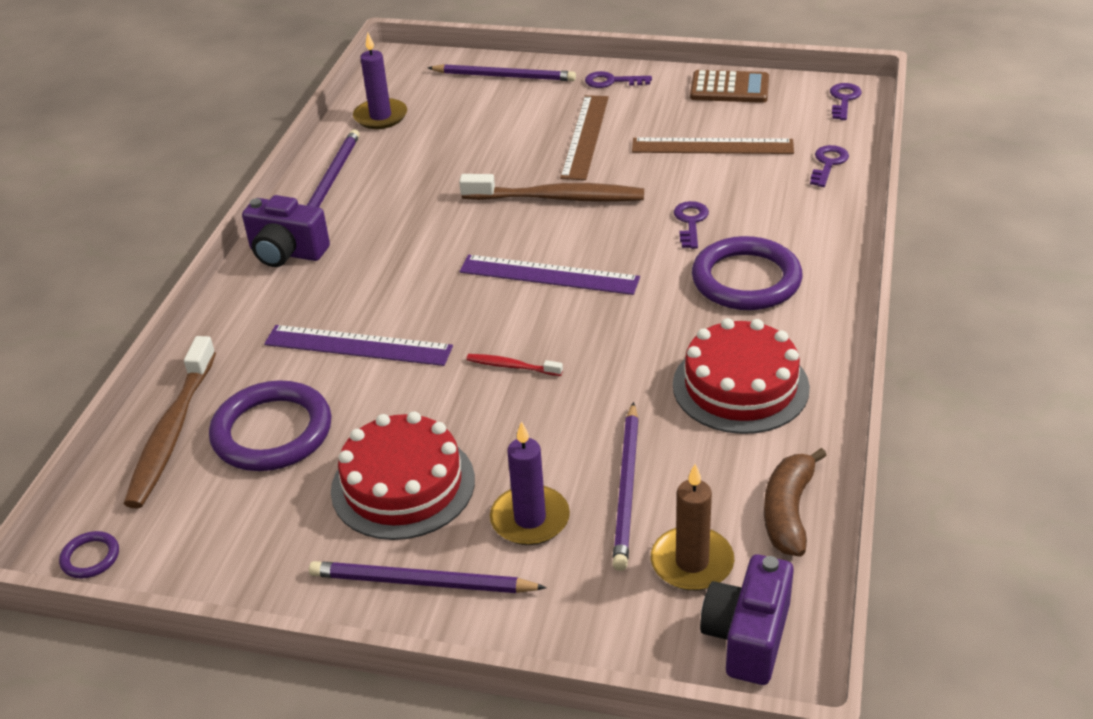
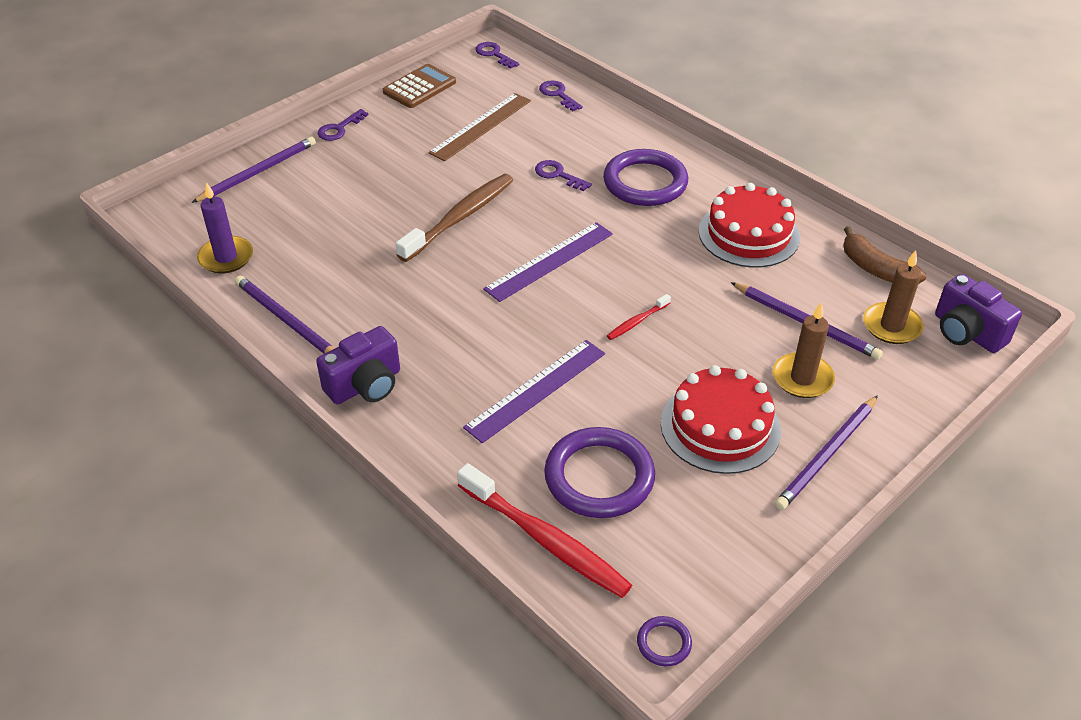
camera: 60 degrees left, 5 degrees up
brown toothbrush [124,336,216,509] -> red toothbrush [457,463,632,598]
purple candle [490,421,570,545] -> brown candle [773,302,835,398]
brown ruler [560,95,609,180] -> none

